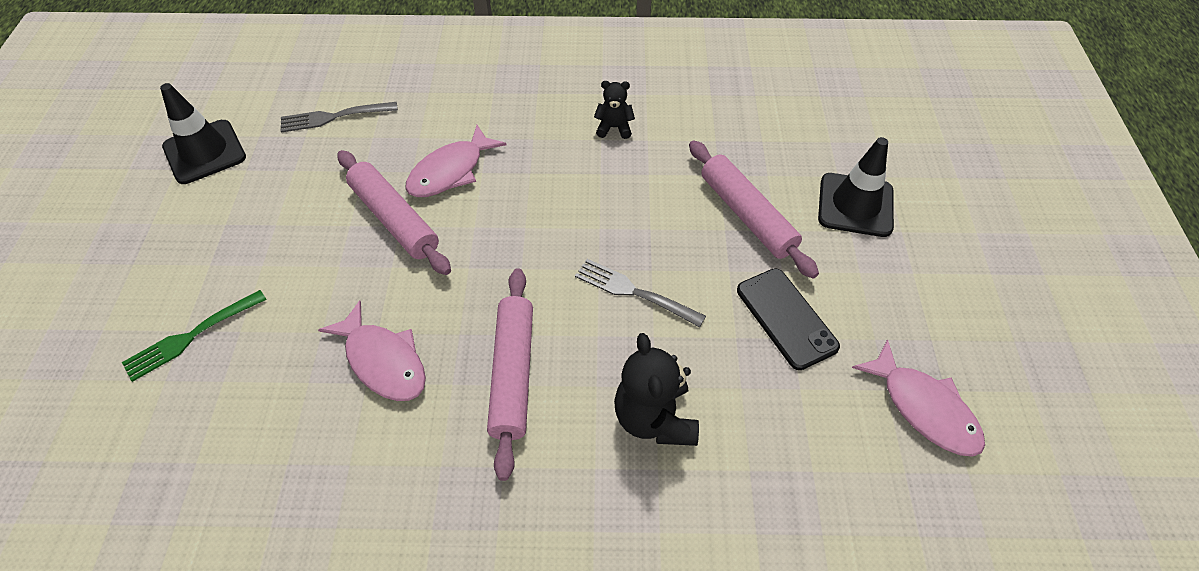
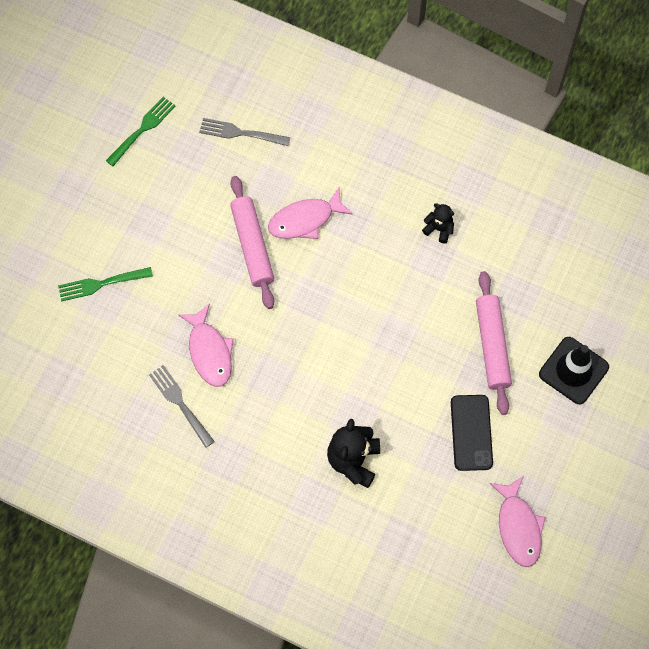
camera: 25 degrees right, 15 degrees up
black traffic cone [160,83,246,184] -> green fork [106,97,176,166]
pink rolling pin [487,268,533,481] -> none
grey fork [575,259,706,328] -> grey fork moved to [149,365,215,448]

